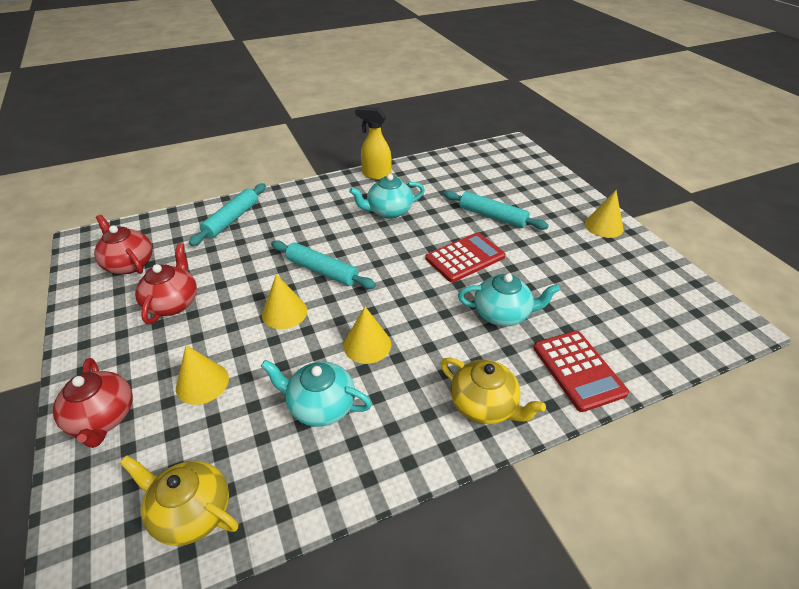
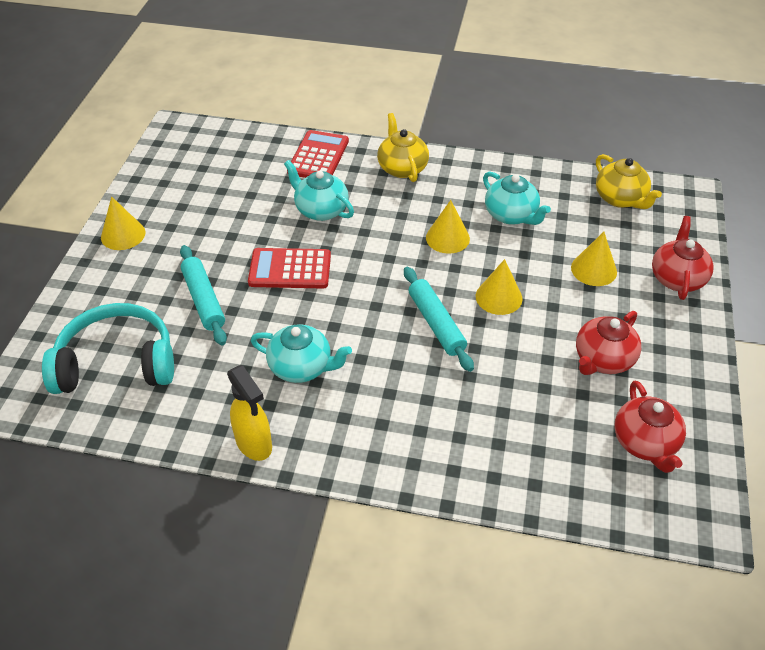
camera: 145 degrees left, 5 degrees up
turquoise rolling pin [189,183,266,246] -> none
none -> turquoise headphones [42,303,174,394]

